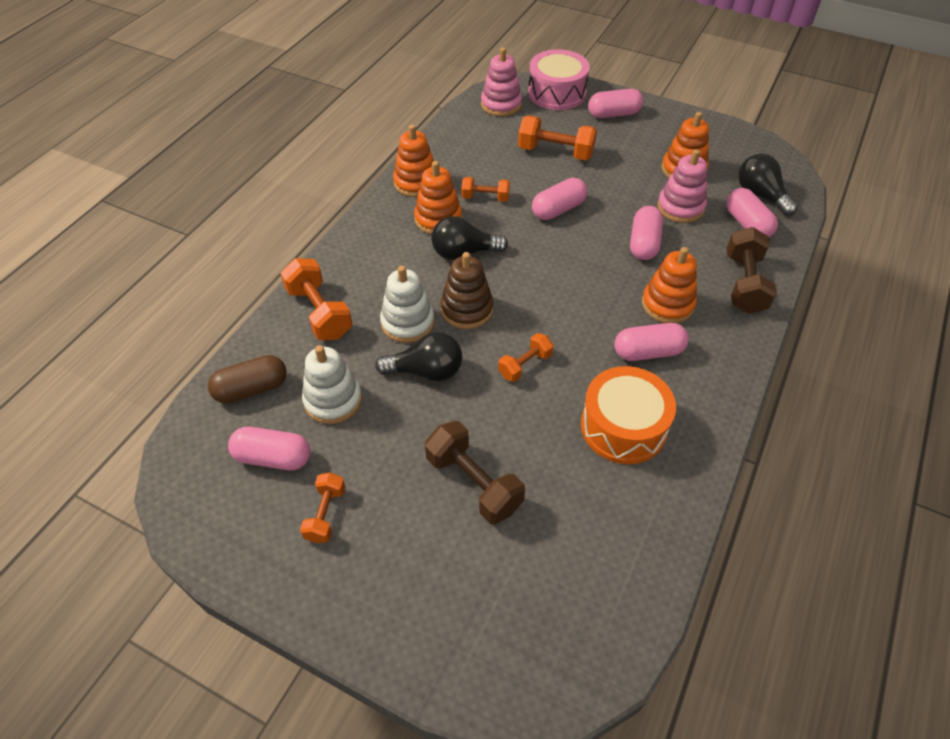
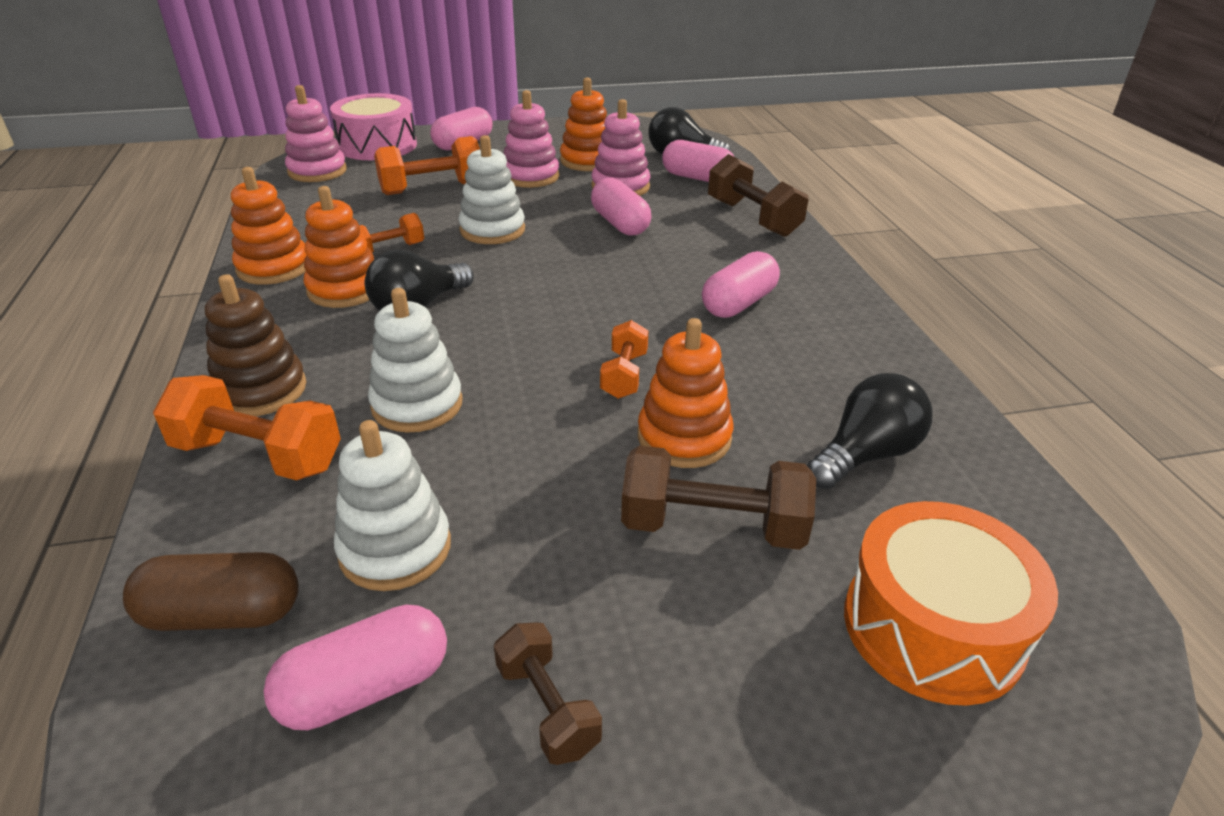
camera: 40 degrees left, 15 degrees down
brown capsule [208,355,287,404] -> brown capsule turned 60 degrees clockwise [123,552,299,631]
orange dumbbell [300,473,346,543] -> brown dumbbell [494,622,602,765]
black light bulb [375,332,462,381] -> black light bulb moved to [807,373,932,489]
brown stacking toy [440,252,494,329] -> brown stacking toy moved to [205,274,307,416]
pink capsule [532,178,587,220] -> white stacking toy [459,135,525,244]
orange drum [581,366,676,464] -> orange drum moved to [844,501,1058,706]
orange stacking toy [642,247,697,323] -> orange stacking toy moved to [638,318,733,468]
none -> pink stacking toy [503,90,560,188]

